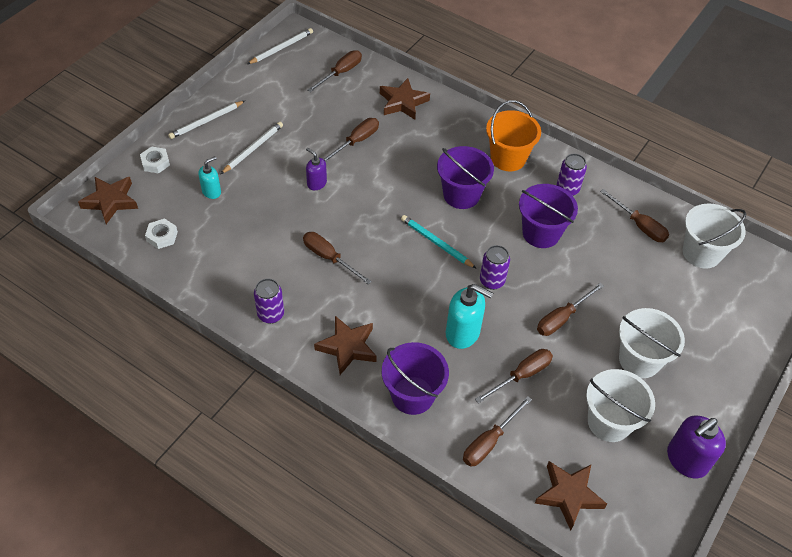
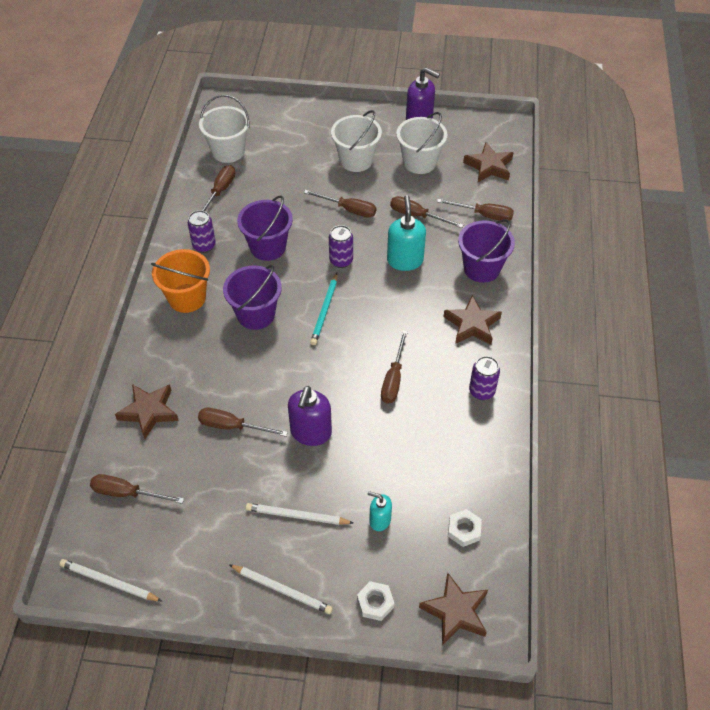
camera: 115 degrees left, 0 degrees up
purple soap dispenser [306,148,327,190] -> purple soap dispenser [288,386,332,446], size x1.71

